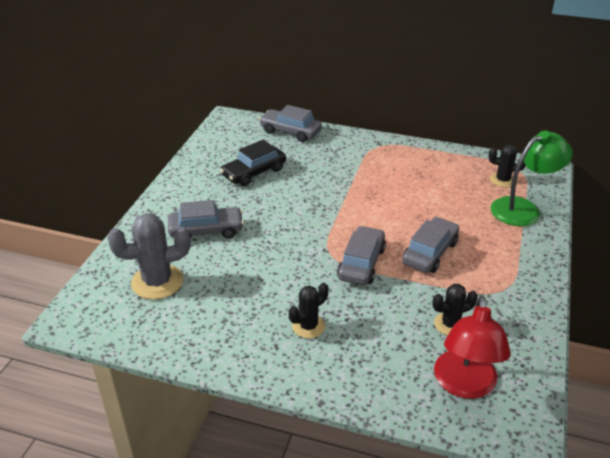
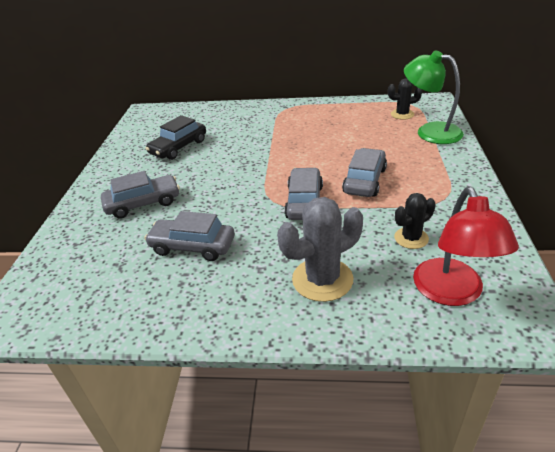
camera: 10 degrees left, 0 degrees up
grey cactus [108,213,190,300] -> grey cactus moved to [277,197,363,302]
grey car [259,105,322,142] -> grey car moved to [144,211,235,261]
black cactus [289,283,329,338] -> none
green lamp [491,131,573,226] -> green lamp turned 105 degrees counterclockwise [404,50,464,144]

